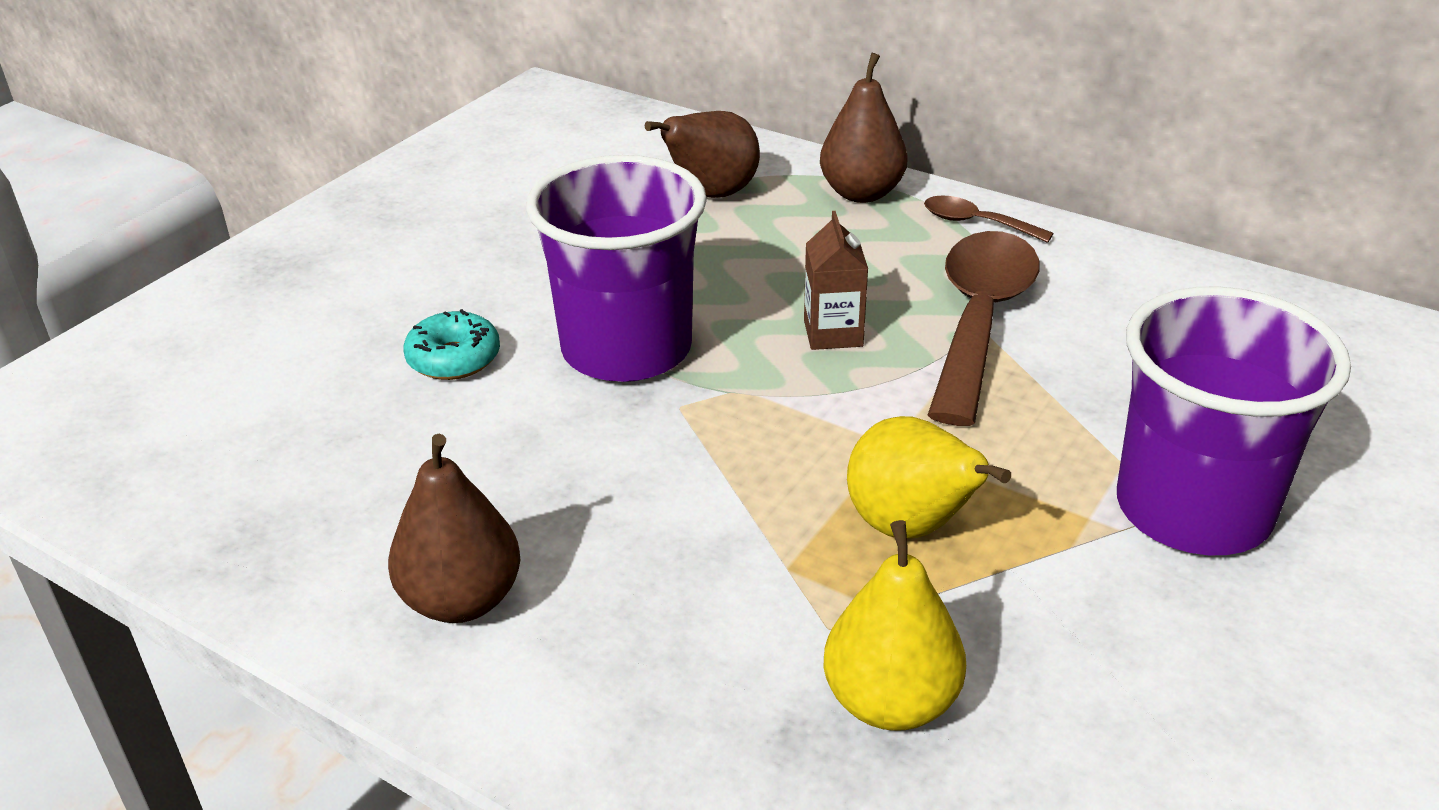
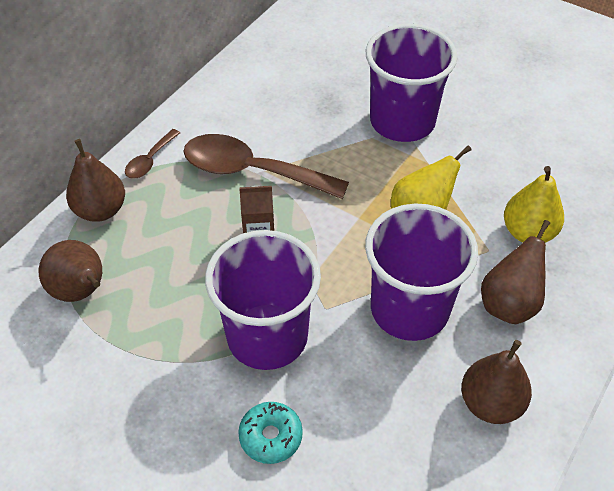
camera: 90 degrees left, 15 degrees up
none -> purple cup [365,204,478,341]
none -> brown pear [481,220,550,324]

